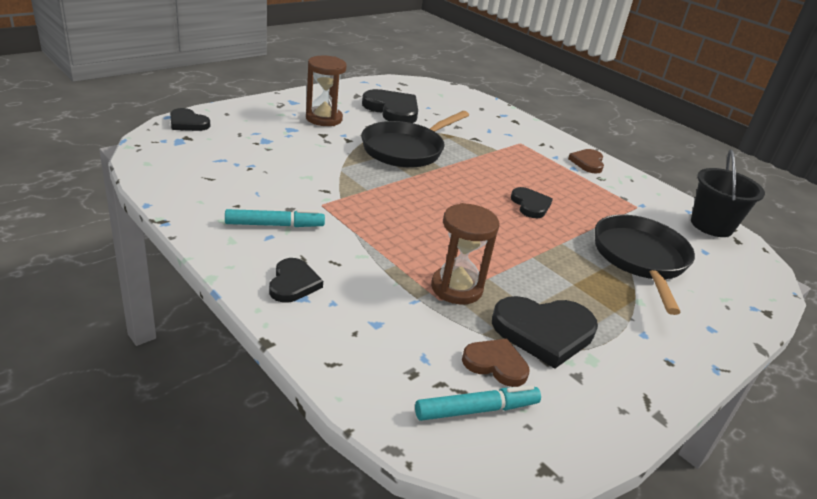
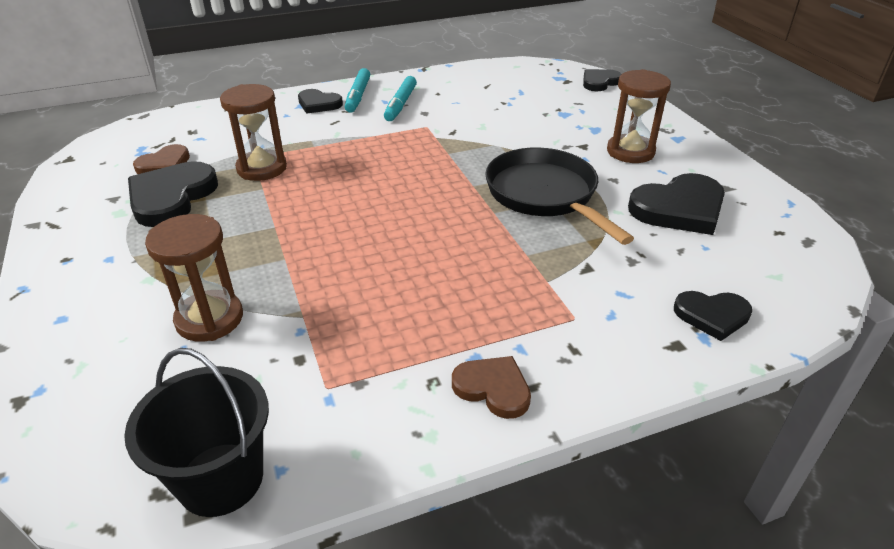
camera: 115 degrees right, 5 degrees up
turquoise marker [415,385,541,421] -> turquoise marker moved to [345,68,370,113]
black heart [511,187,553,218] -> black heart moved to [674,291,752,341]
black pan [595,214,695,315] -> brown hourglass [145,214,243,342]

